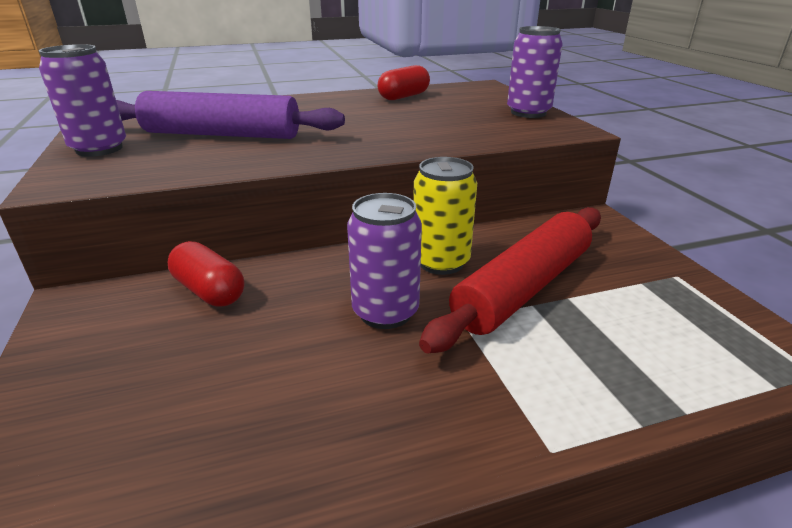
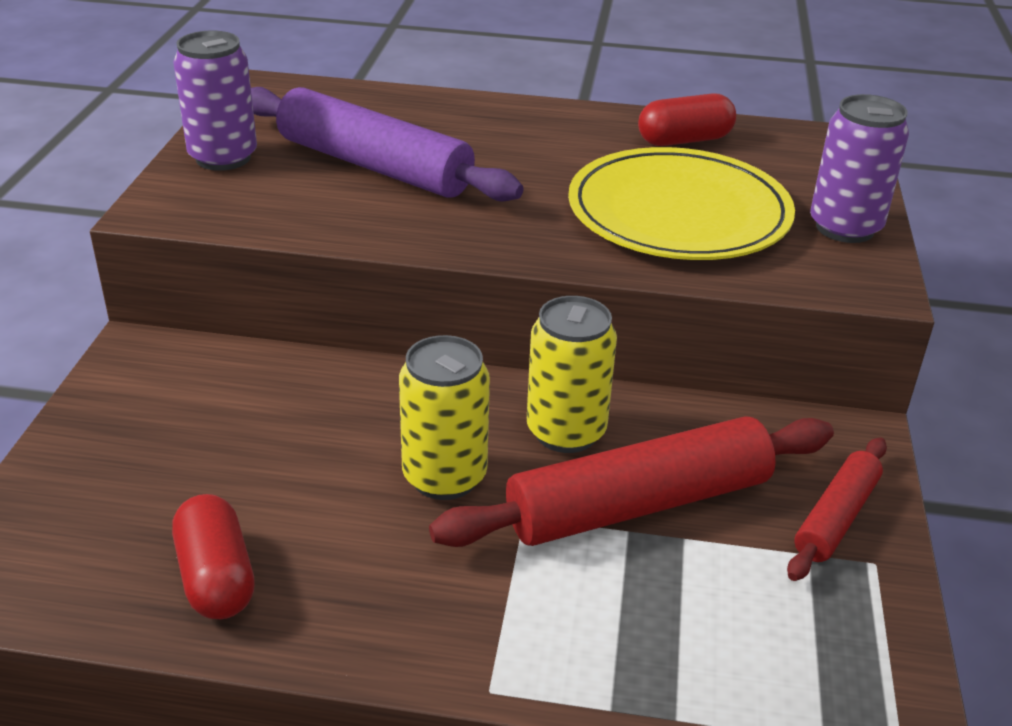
camera: 25 degrees right, 5 degrees up
red capsule [168,241,244,307] -> red capsule moved to [172,494,255,619]
purple can [347,193,422,329] -> yellow can [399,335,490,500]
none -> yellow plate [568,147,795,260]
none -> red rolling pin [787,437,887,581]

